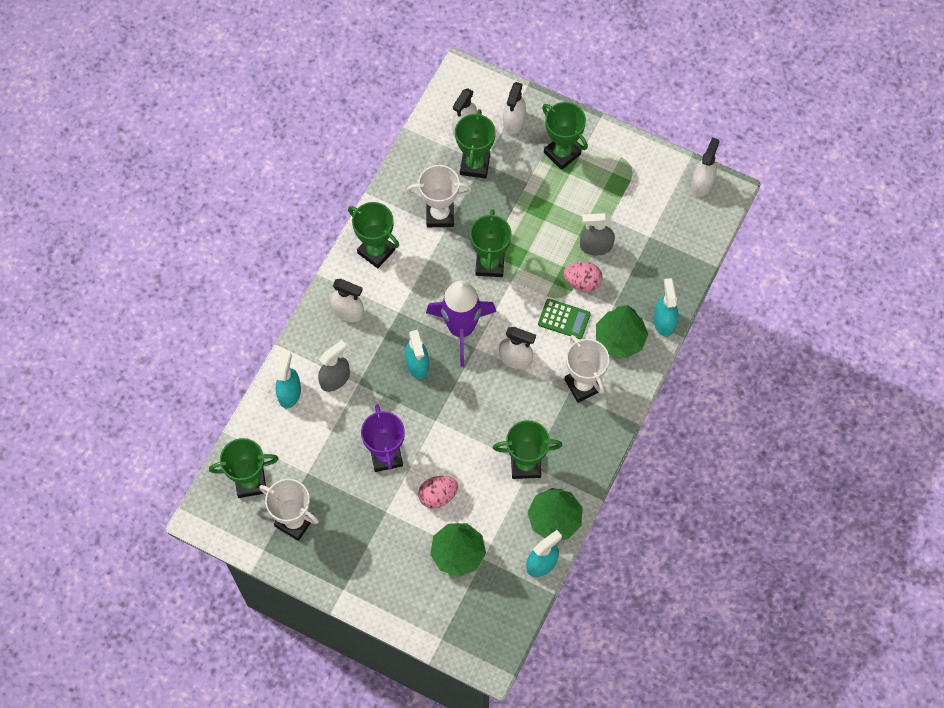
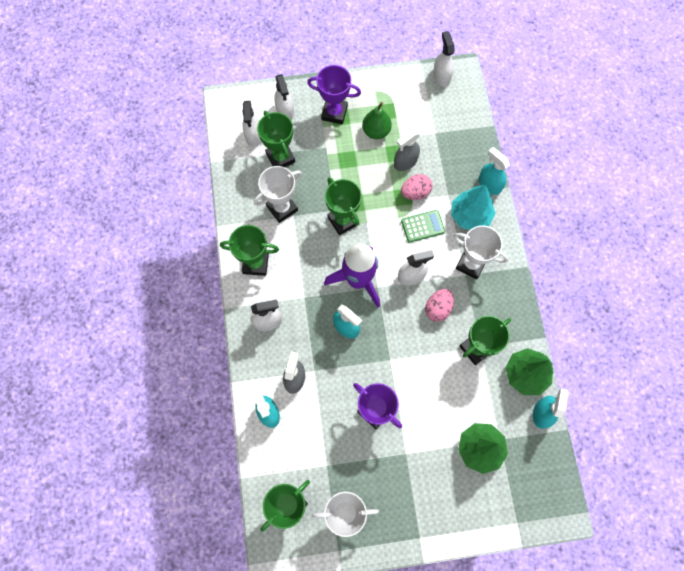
camera: 35 degrees left, 5 degrees up
pink egg [418,476,458,509] -> pink egg moved to [425,289,454,322]
green trophy [542,102,588,170] -> purple trophy [307,65,361,124]
green tree [596,305,648,358] -> turquoise tree [451,185,495,230]
none -> green pear [362,102,392,139]

